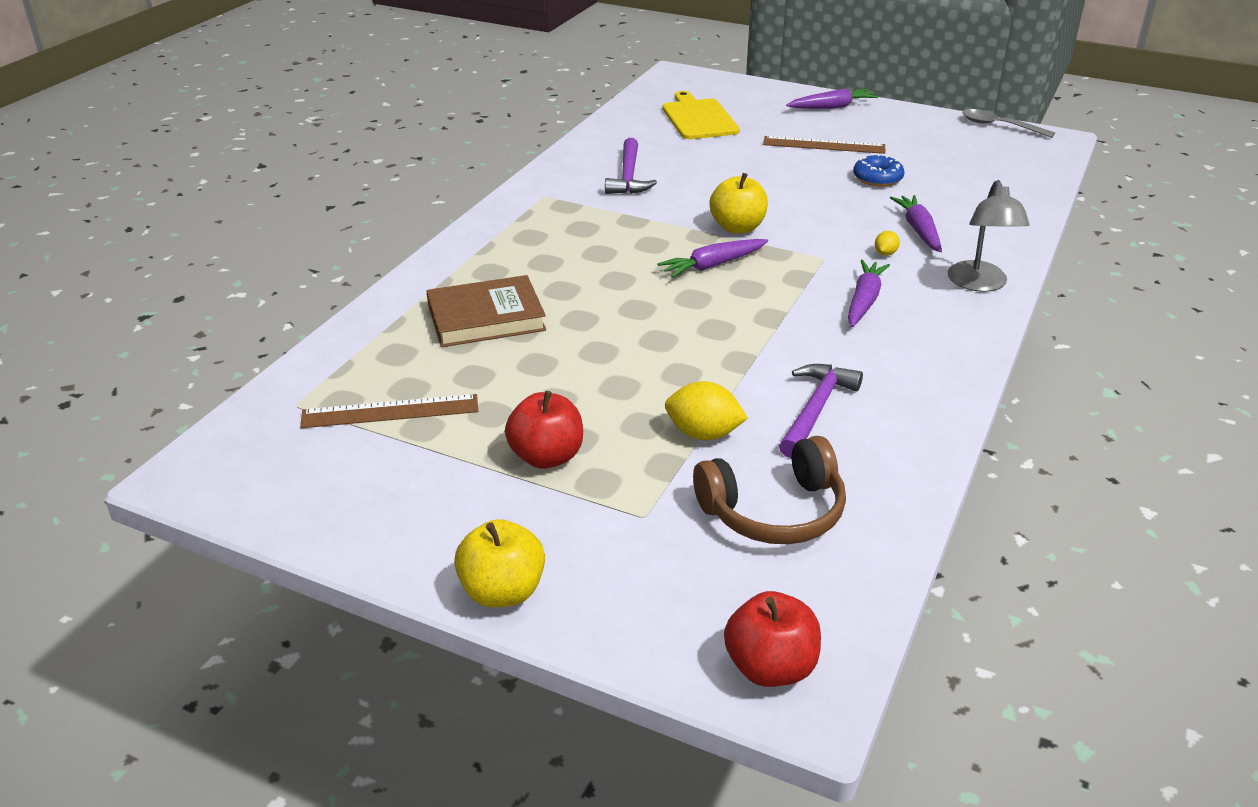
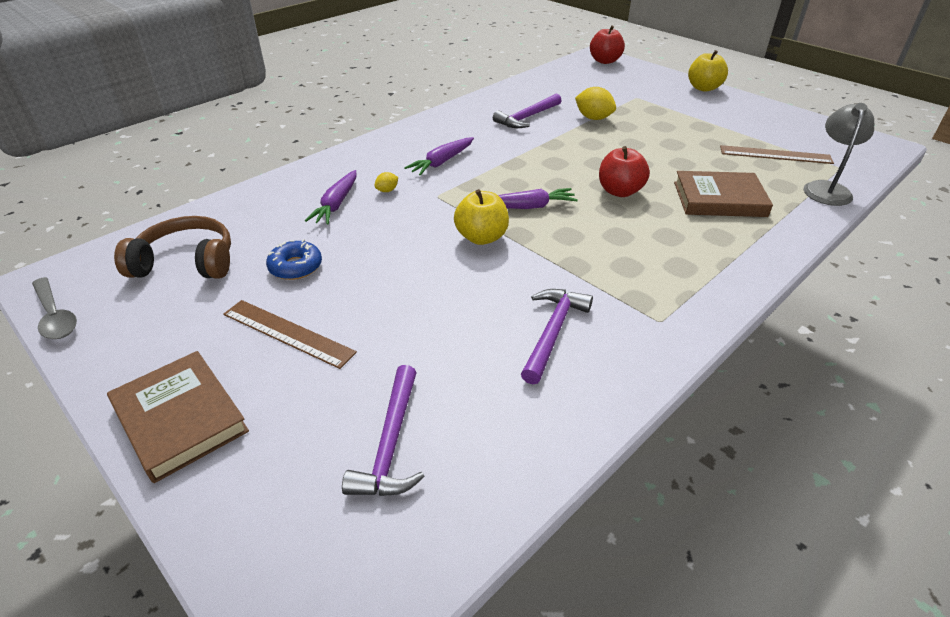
camera: 160 degrees left, 5 degrees up
red apple [505,391,583,469] -> red apple moved to [599,146,650,197]
yellow cutting board [663,91,740,139] -> purple hammer [342,365,425,496]
brown headphones [693,436,846,544] -> brown headphones moved to [114,216,231,278]
purple carrot [786,88,878,109] -> brown book [107,351,249,483]
grey lamp [948,180,1030,292] -> grey lamp moved to [803,103,874,206]

